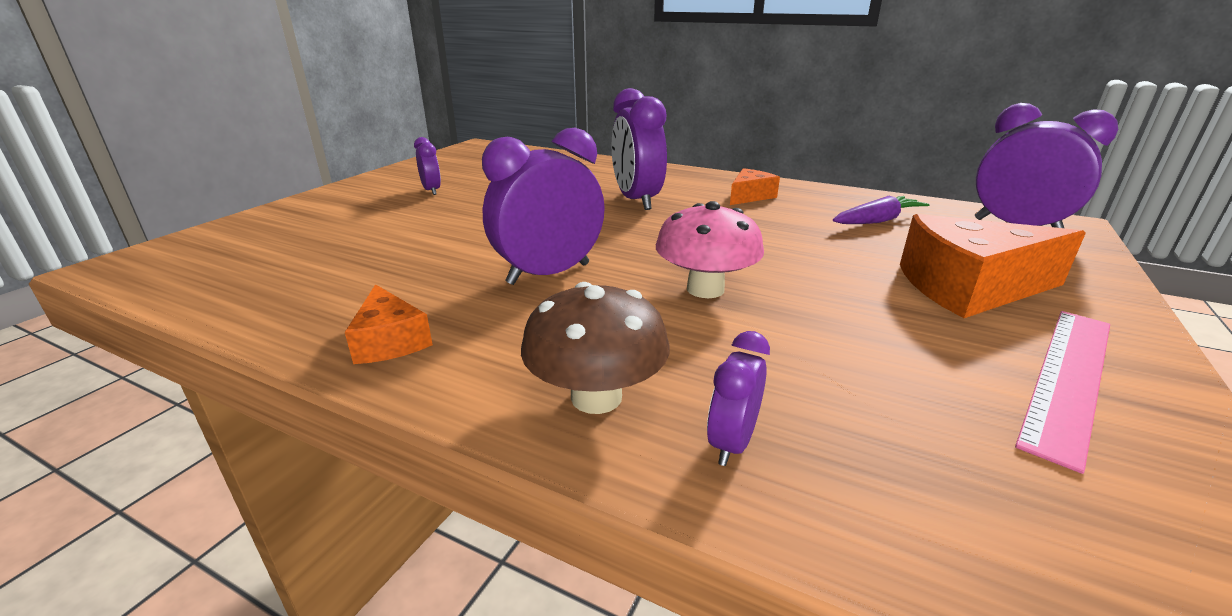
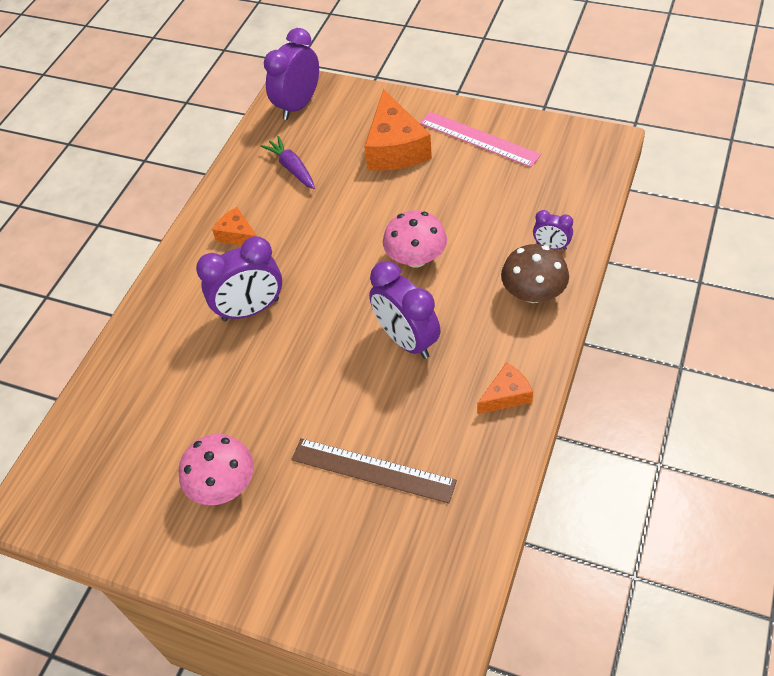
camera: 90 degrees left, 25 degrees up
purple clock [414,137,441,195] -> pink mushroom [179,434,254,505]
none -> brown ruler [291,438,457,504]

